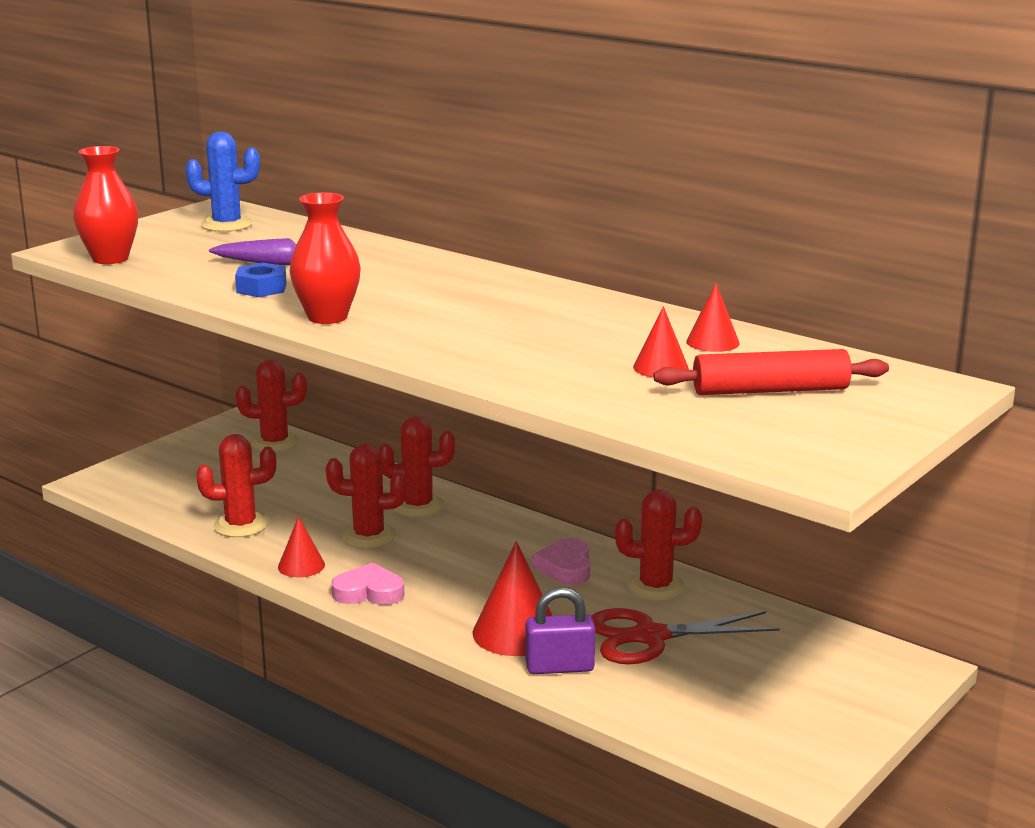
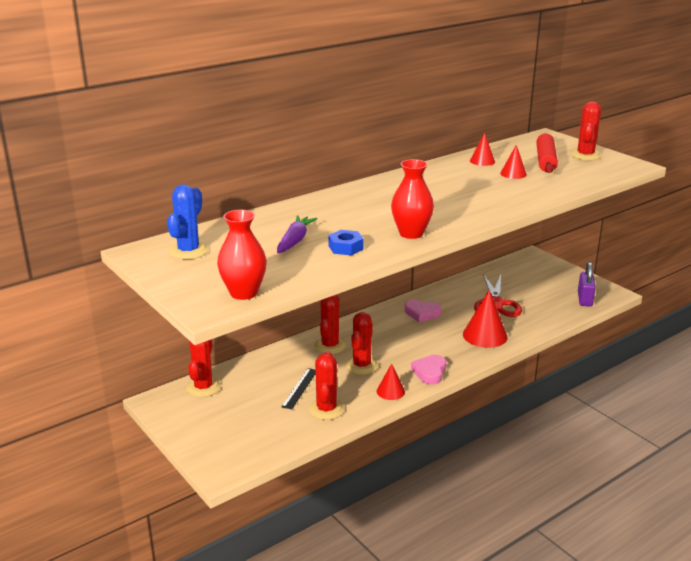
camera: 75 degrees left, 5 degrees up
purple padlock [526,587,595,674] -> purple padlock moved to [578,262,596,307]
red cactus [615,489,702,601] -> red cactus moved to [570,102,601,160]
none -> black ruler [282,368,316,409]

